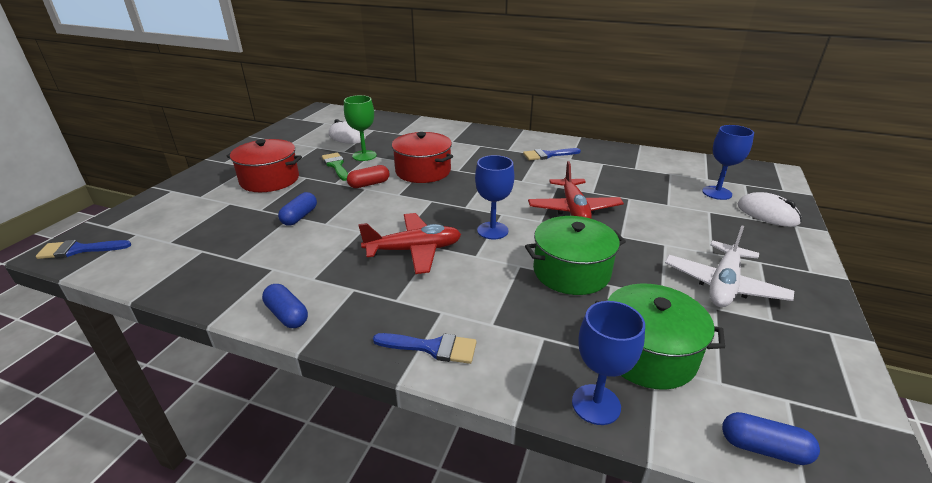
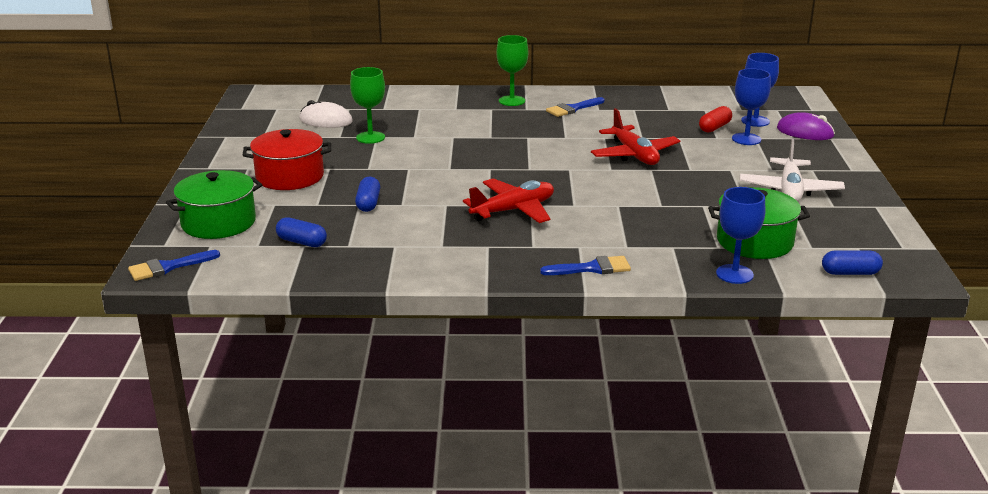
camera: 20 degrees left, 5 degrees down
blue capsule [262,284,308,328] -> blue capsule moved to [276,217,327,247]
green brush [322,152,348,181] -> none
red capsule [347,165,390,188] -> red capsule moved to [699,106,732,133]
red pot [392,132,453,183] -> none
blue goblet [475,155,514,239] -> blue goblet moved to [732,68,771,145]
green pot [525,216,626,295] -> green pot moved to [166,170,262,239]
white mouse [737,192,802,227] -> purple mouse [777,112,835,140]
none -> green goblet [496,35,528,106]

